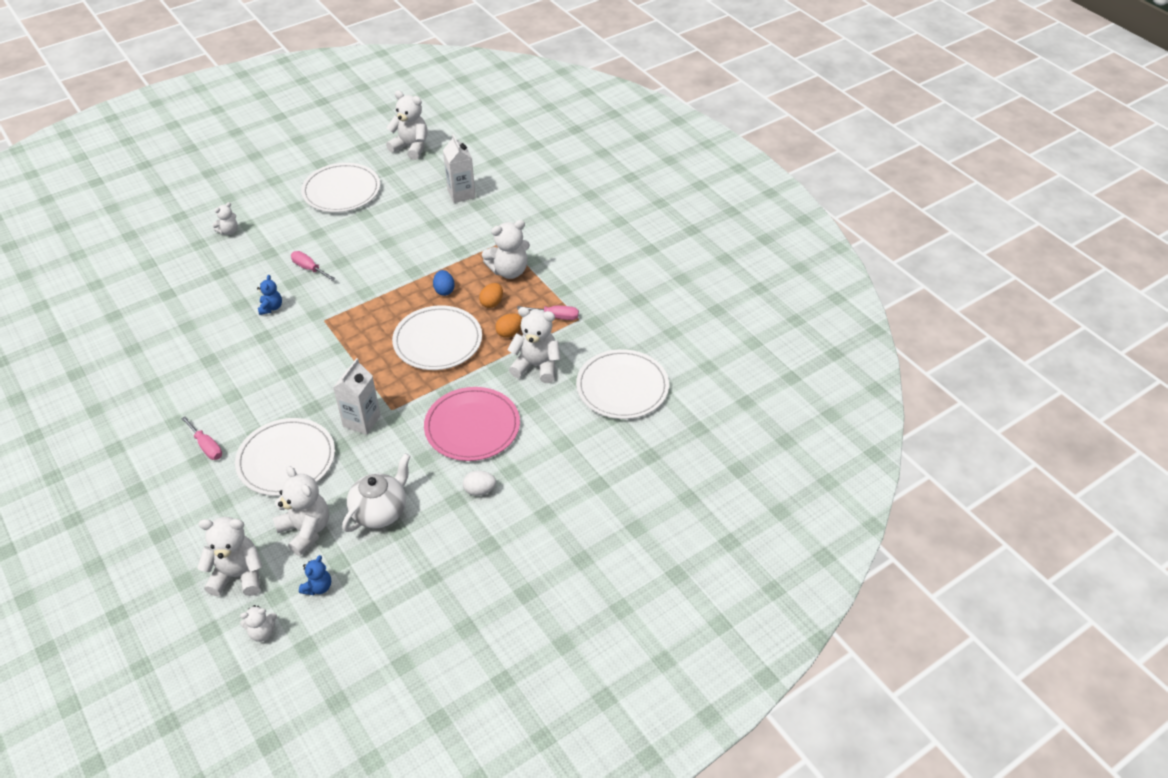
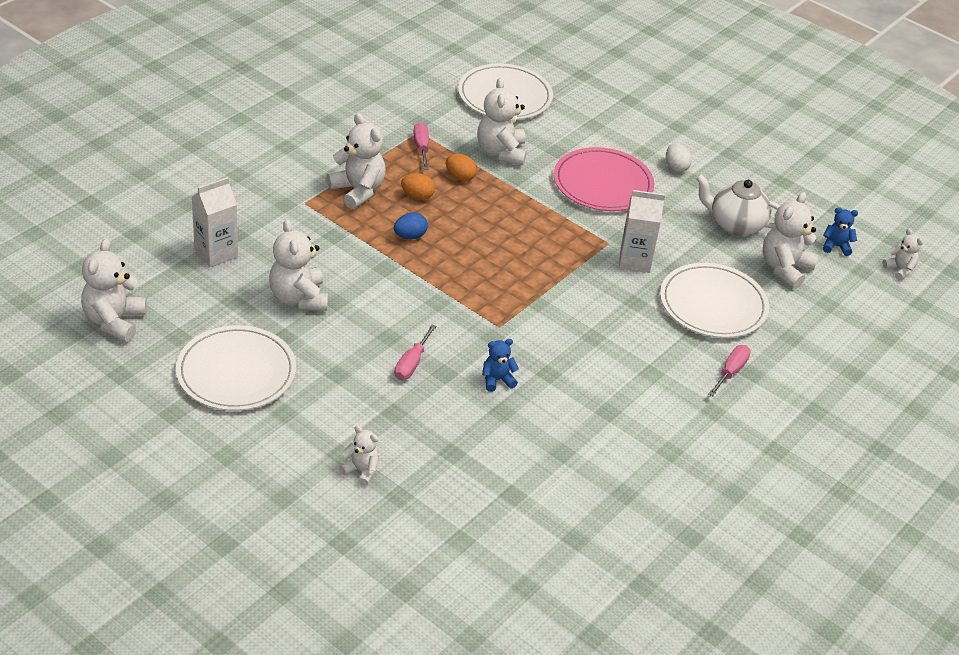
camera: 110 degrees left, 5 degrees down
white teddy bear [197,517,263,596] -> white teddy bear moved to [269,219,328,311]
white plate [392,305,482,370] -> none

